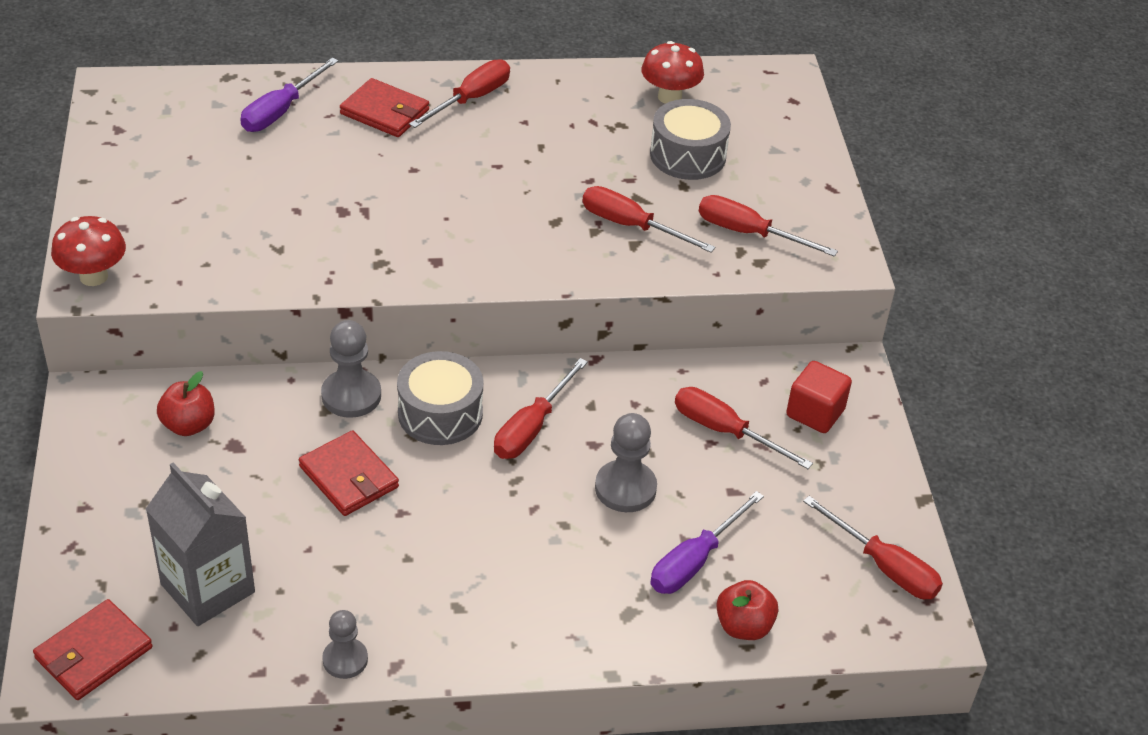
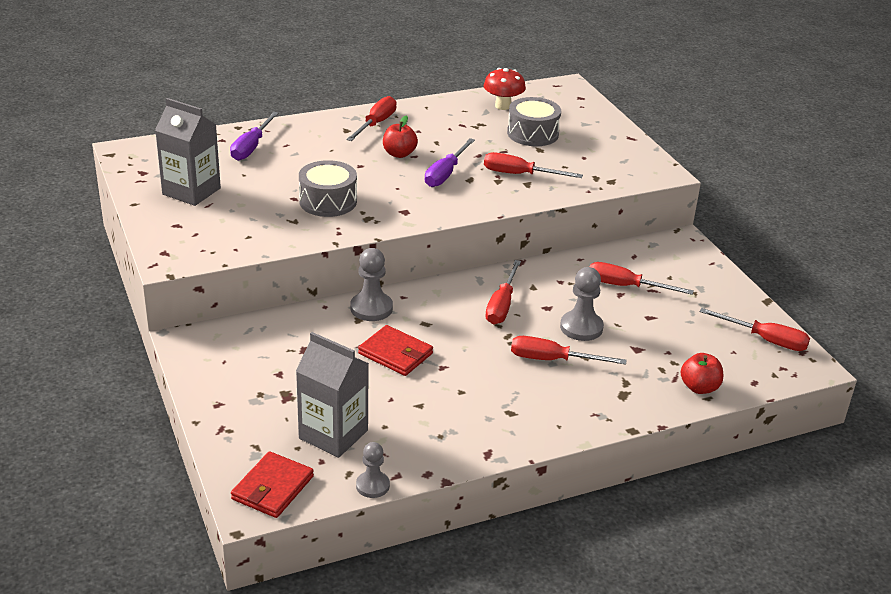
camera: 15 degrees left, 10 degrees down
red mushroom [51,216,126,286] -> none
red apple [157,371,215,436] -> red apple moved to [383,115,418,158]
grey pawn [322,610,368,679] -> grey pawn moved to [356,442,390,498]
red wallet [340,78,429,137] -> none
grey drum [397,351,483,445] -> grey drum moved to [299,160,357,217]
purple screwdriver [650,491,764,594] -> purple screwdriver moved to [425,138,475,187]
red screwdriver [699,195,838,257] -> red screwdriver moved to [511,336,627,365]
red cube [786,361,852,433] -> none
none -> grey carton [155,98,221,206]

